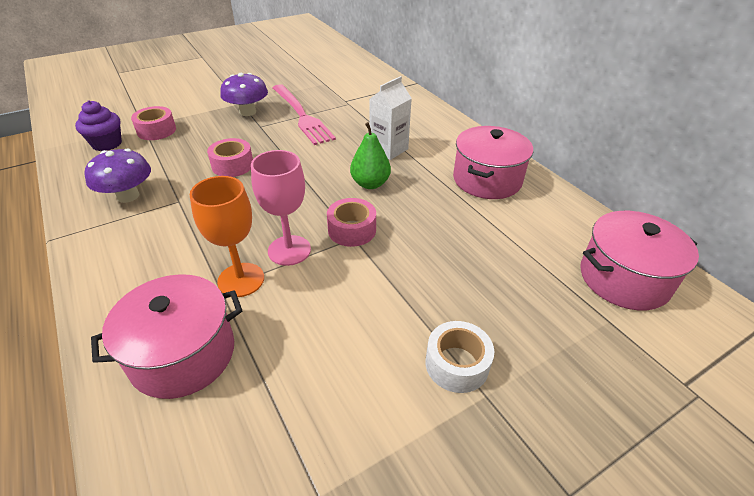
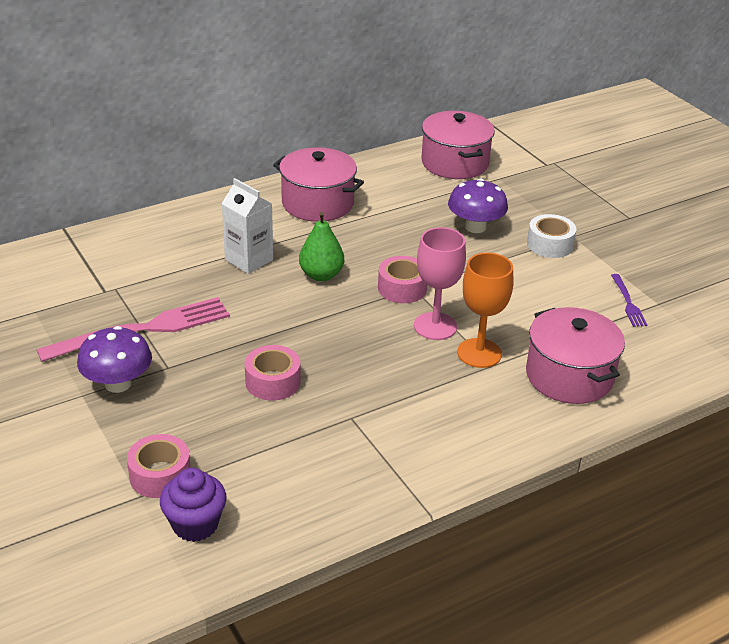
camera: 90 degrees left, 5 degrees down
purple mushroom [85,148,151,203] -> purple mushroom moved to [448,178,508,233]
none -> purple fork [611,274,648,327]

